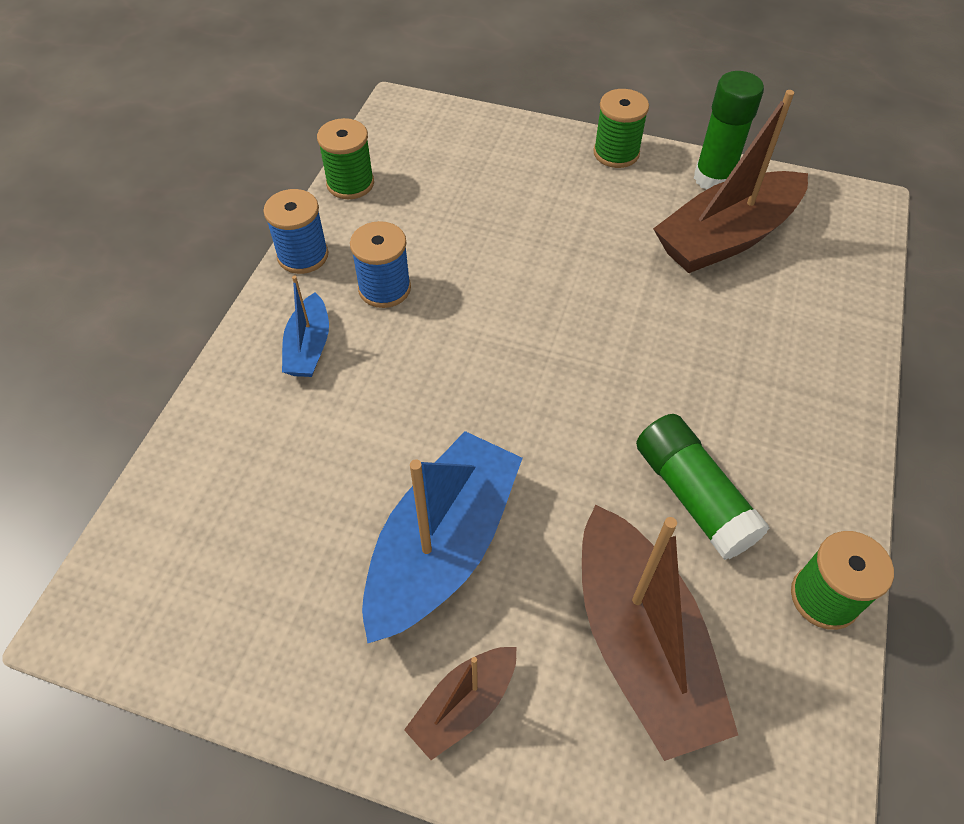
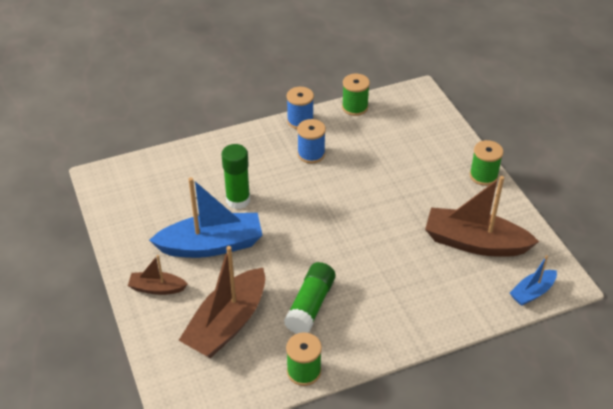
camera: 50 degrees right, 10 degrees down
blue boat [282,275,329,377] -> blue boat moved to [510,255,557,306]
green glue stick [694,71,764,190] -> green glue stick moved to [221,144,250,209]

